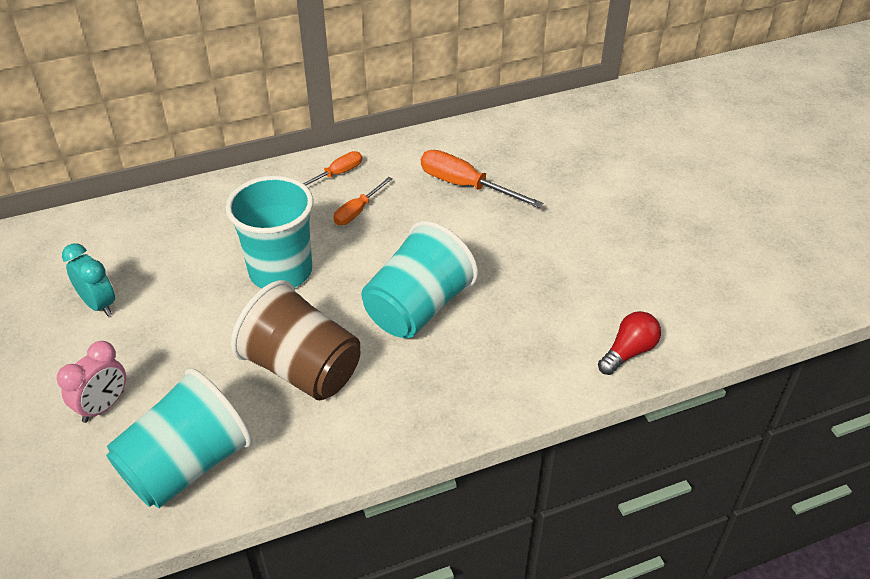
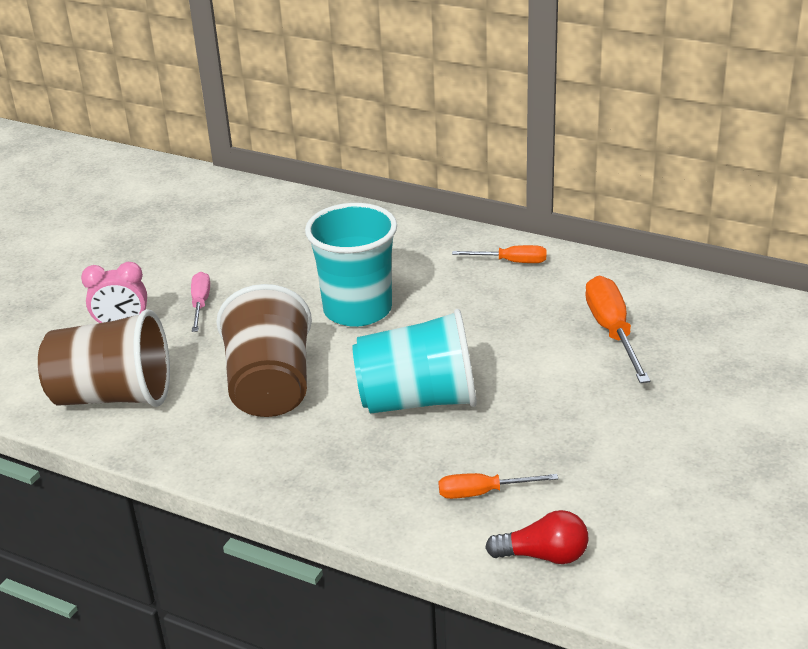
camera: 50 degrees right, 10 degrees down
turquoise clock [62,243,115,316] -> none
turquoise cup [106,368,253,508] -> brown cup [38,309,170,407]
orange screwdriver [333,177,393,225] -> orange screwdriver moved to [438,473,558,499]
none -> pink screwdriver [191,272,210,332]

